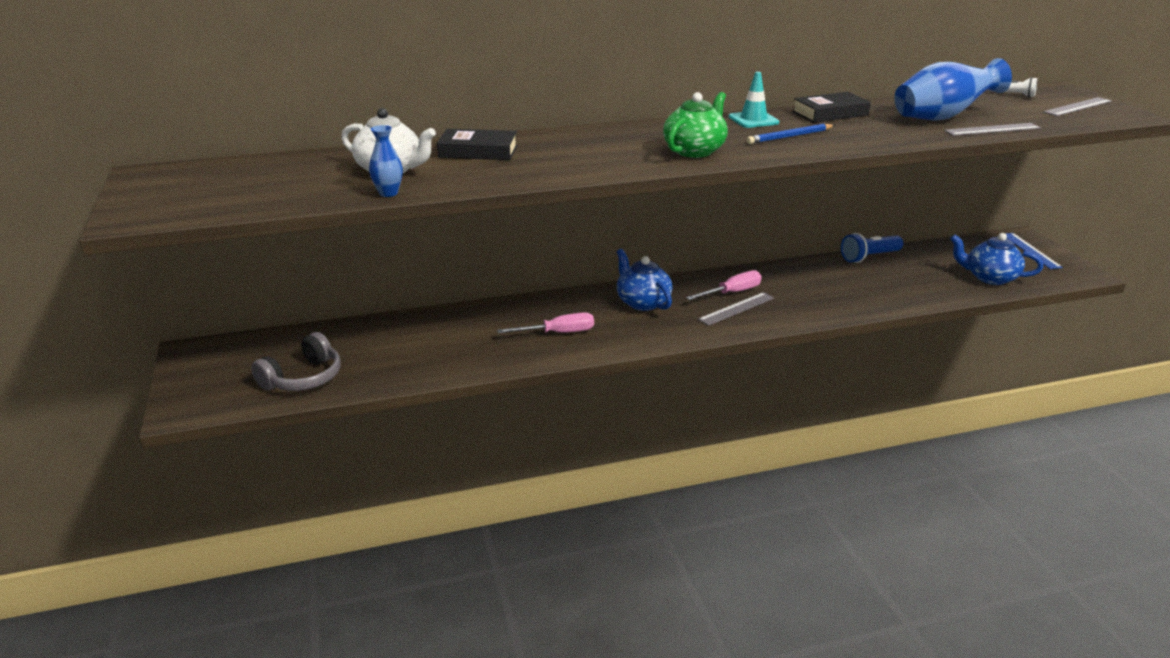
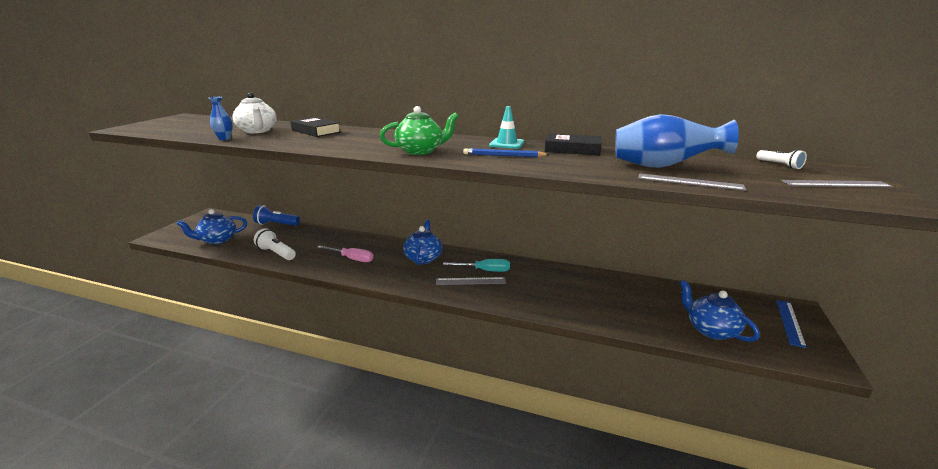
camera: 35 degrees right, 5 degrees down
grey headphones [251,332,341,391] -> blue teapot [177,209,247,244]
pink screwdriver [686,270,762,300] -> turquoise screwdriver [443,259,510,272]
blue flashlight [841,233,903,263] -> blue flashlight moved to [253,205,300,226]
none -> white flashlight [254,228,296,260]

